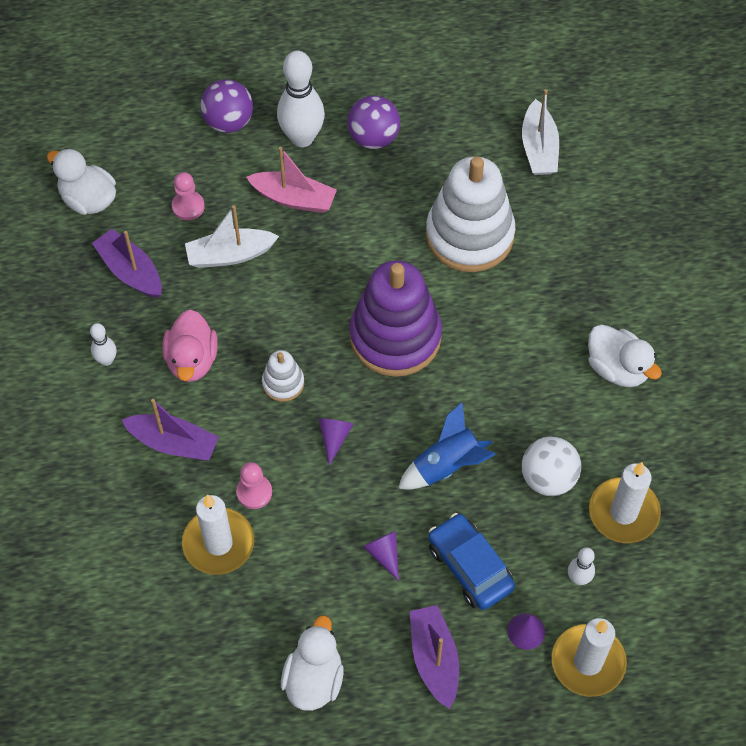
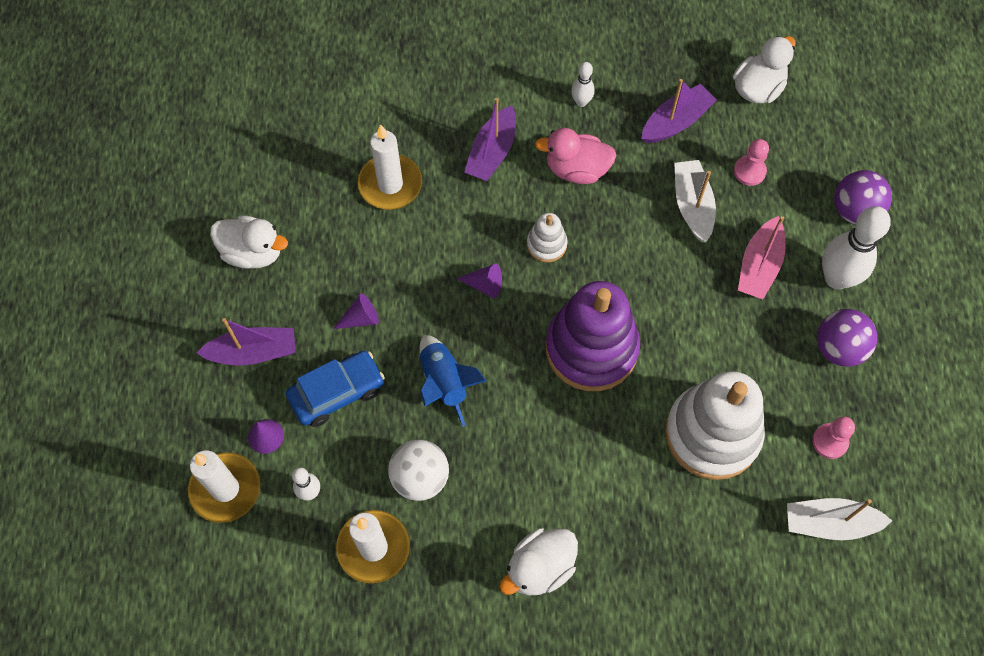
camera: 95 degrees right, 5 degrees up
pink pawn [236,462,272,509] -> pink pawn moved to [812,417,855,459]

